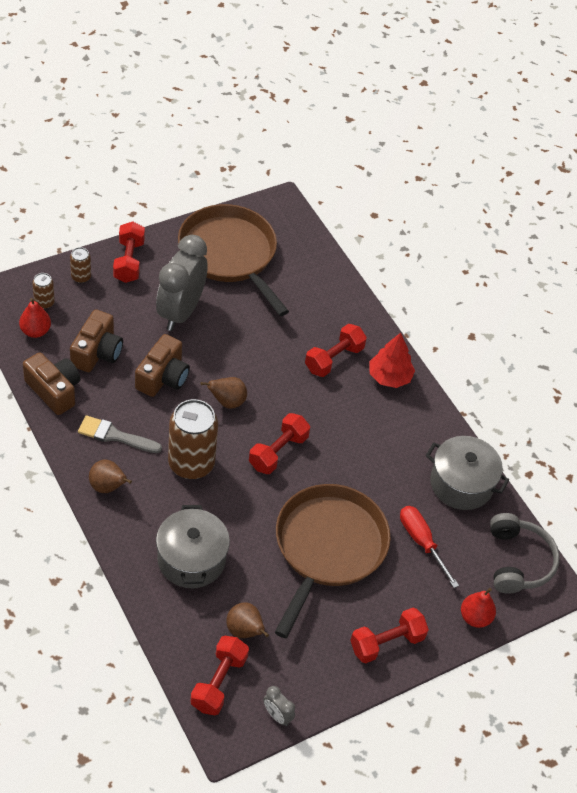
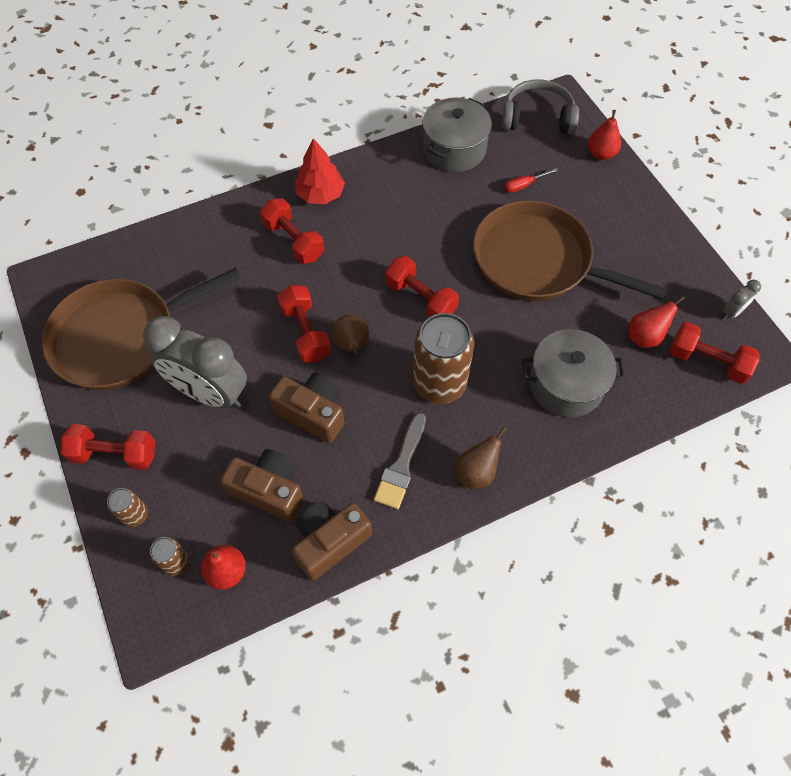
camera: 80 degrees left, 10 degrees up
brown pear [226,602,269,638] -> red pear [628,296,685,348]
red dumbbell [350,608,429,663] -> red dumbbell moved to [277,285,331,363]
red screwdriver [400,506,459,588] -> red screwdriver [504,168,559,193], size x0.62

